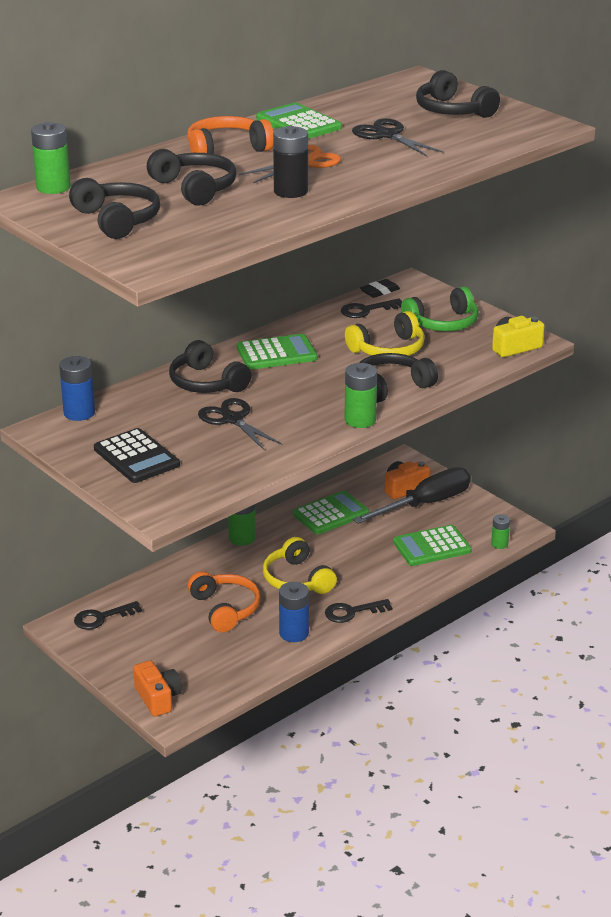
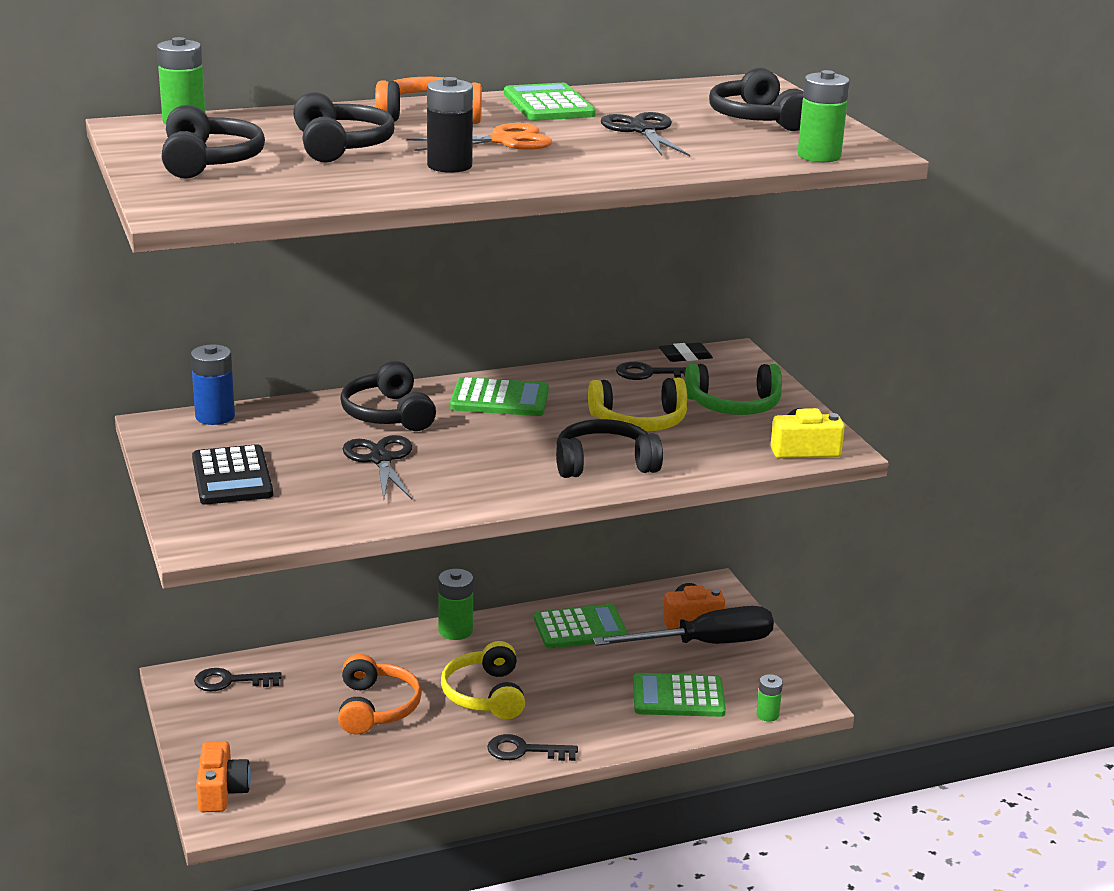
camera: 20 degrees right, 5 degrees down
blue battery [279,582,309,642] -> none
green battery [345,363,377,428] -> green battery moved to [798,70,850,162]

